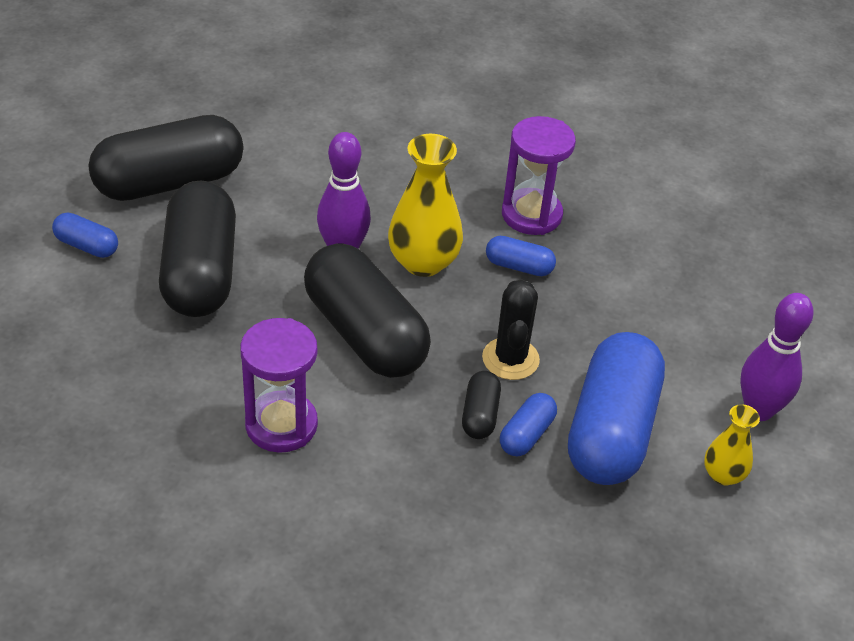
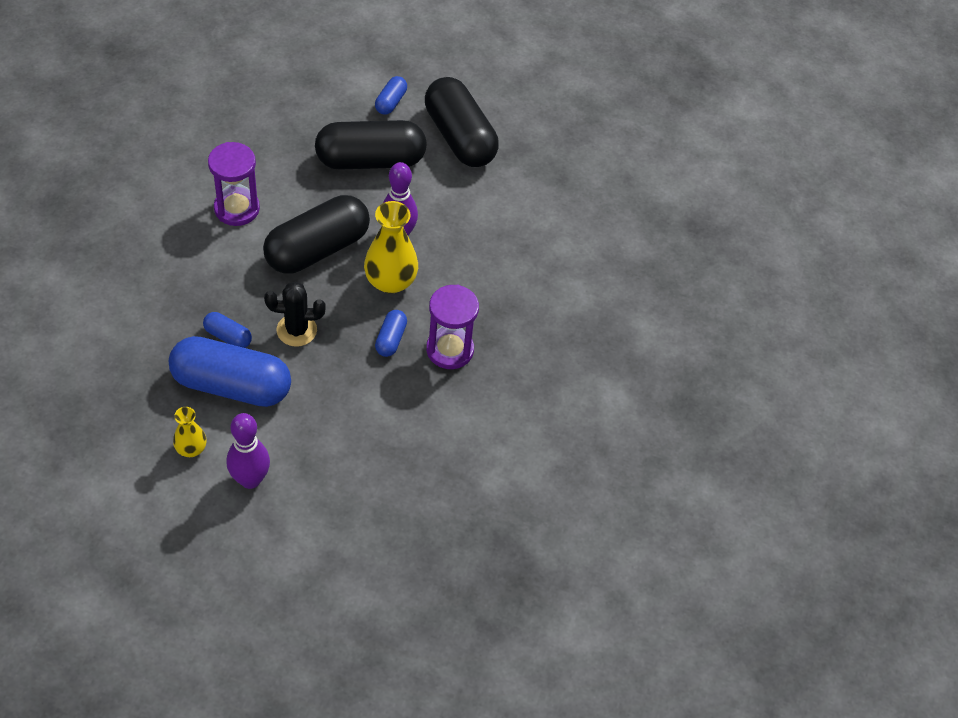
camera: 85 degrees right, 10 degrees up
black capsule [462,371,501,439] -> none

